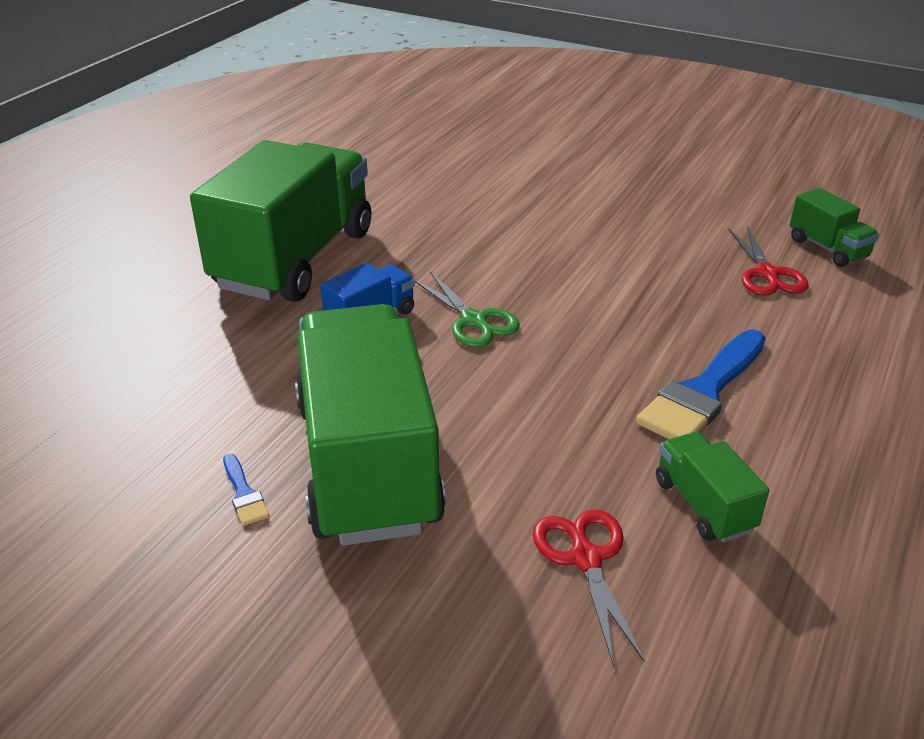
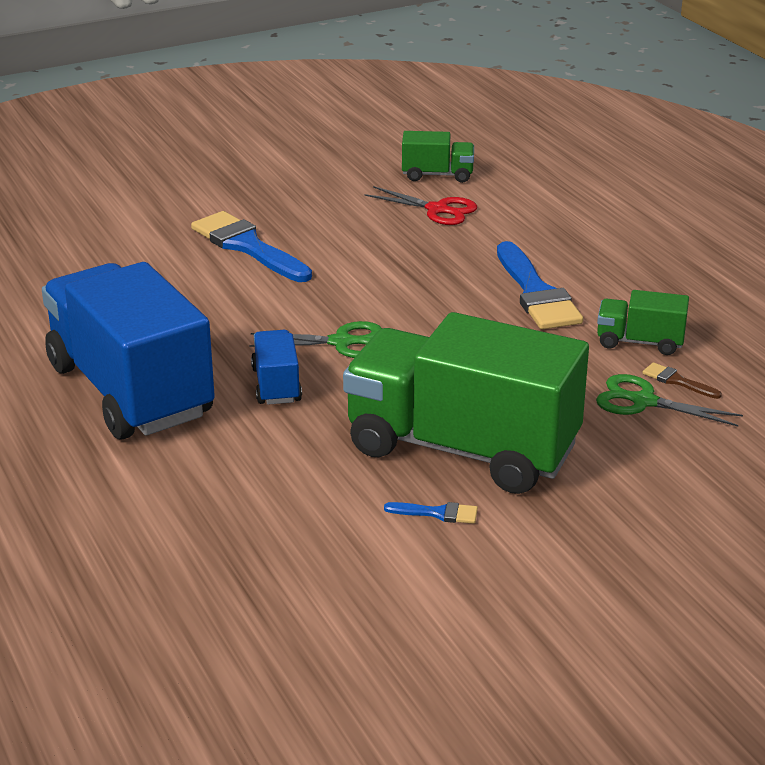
camera: 55 degrees left, 5 degrees down
green truck [190,140,371,302] -> blue truck [42,262,215,440]
red scissors [533,509,645,666] -> green scissors [596,374,743,426]
none -> blue brush [191,211,312,282]
none -> brown brush [643,362,722,399]

